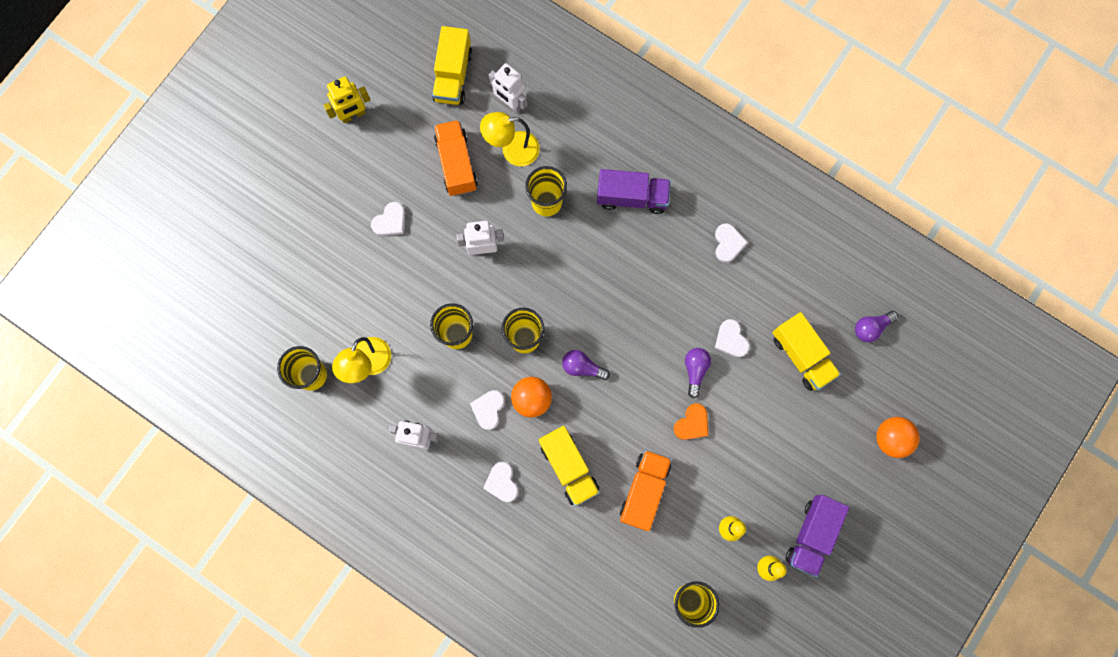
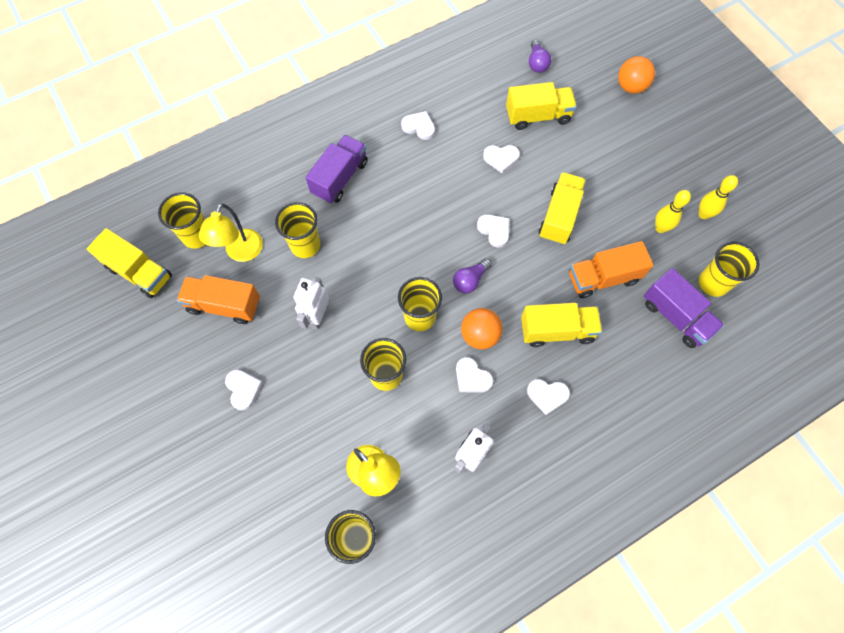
camera: 65 degrees left, 10 degrees down
yellow robot [323,76,370,123] -> none
white robot [489,63,527,113] -> yellow cup [158,192,205,249]
orange truck [620,450,672,531] -> orange truck turned 60 degrees counterclockwise [569,241,653,298]
orange heart [674,403,708,440] -> yellow truck [539,172,586,245]
purple light bulb [685,348,711,398] -> none
purple truck [785,495,849,577] -> purple truck moved to [644,268,724,348]
none -> white heart [477,214,509,248]

